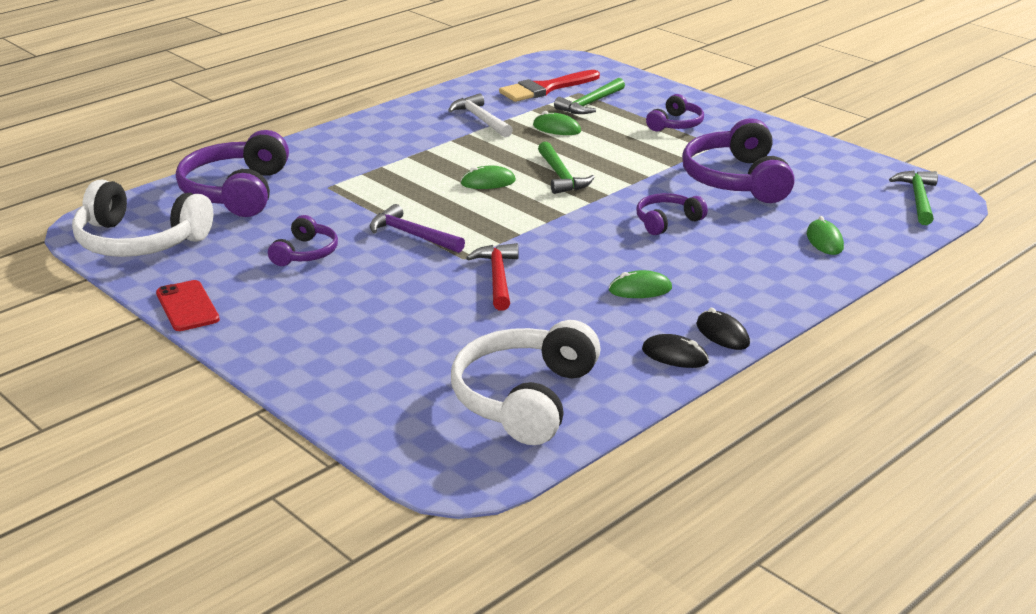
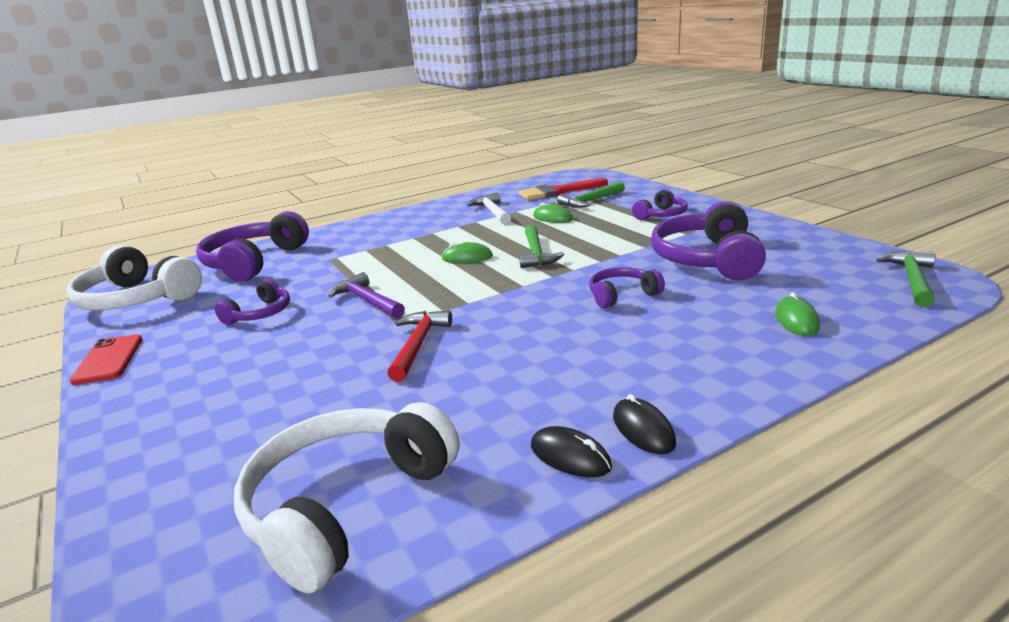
camera: 15 degrees right, 5 degrees down
green mouse [609,270,672,298] -> none

